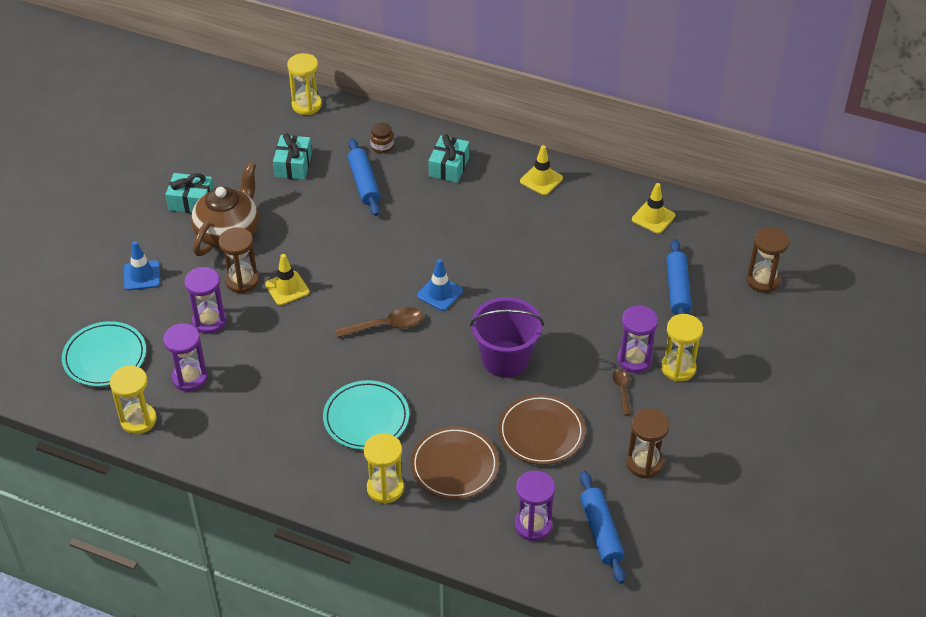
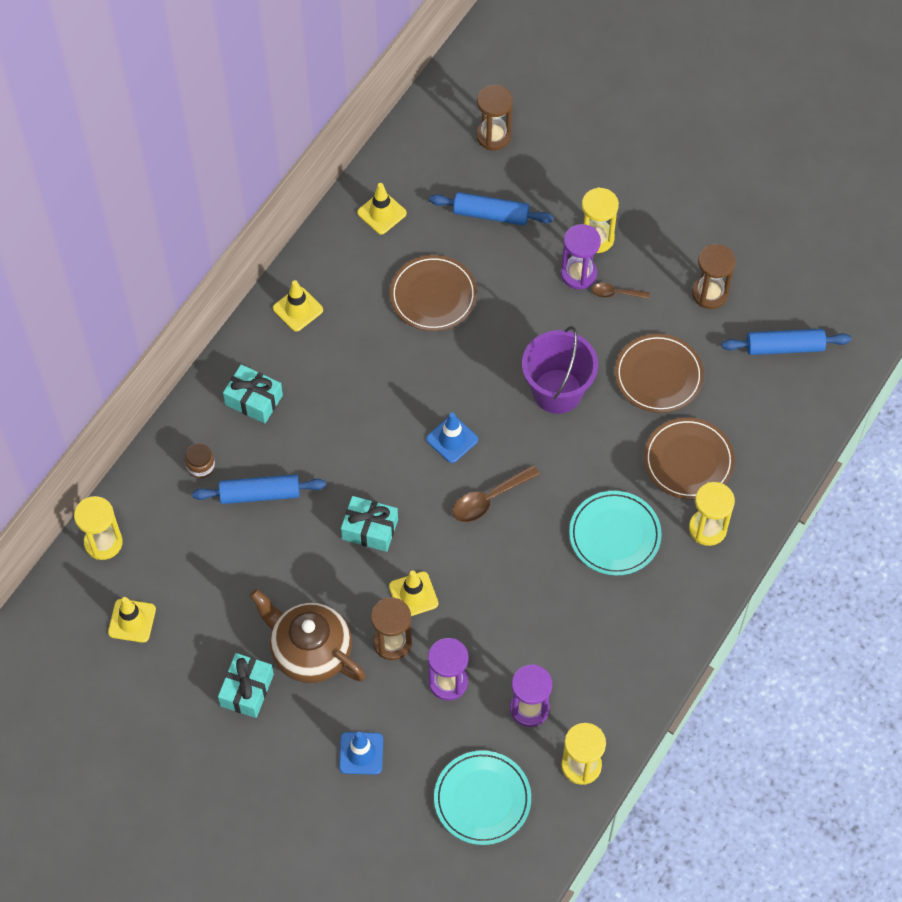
camera: 80 degrees left, 15 degrees up
turquoise gift [273,133,312,180] -> turquoise gift moved to [341,496,398,552]
brown spoon [335,307,423,338] -> brown spoon turned 120 degrees counterclockwise [453,465,540,522]
purple hourglass [515,470,555,541] -> none
none -> yellow traffic cone [108,597,156,643]
none -> brown plate [390,255,477,331]

